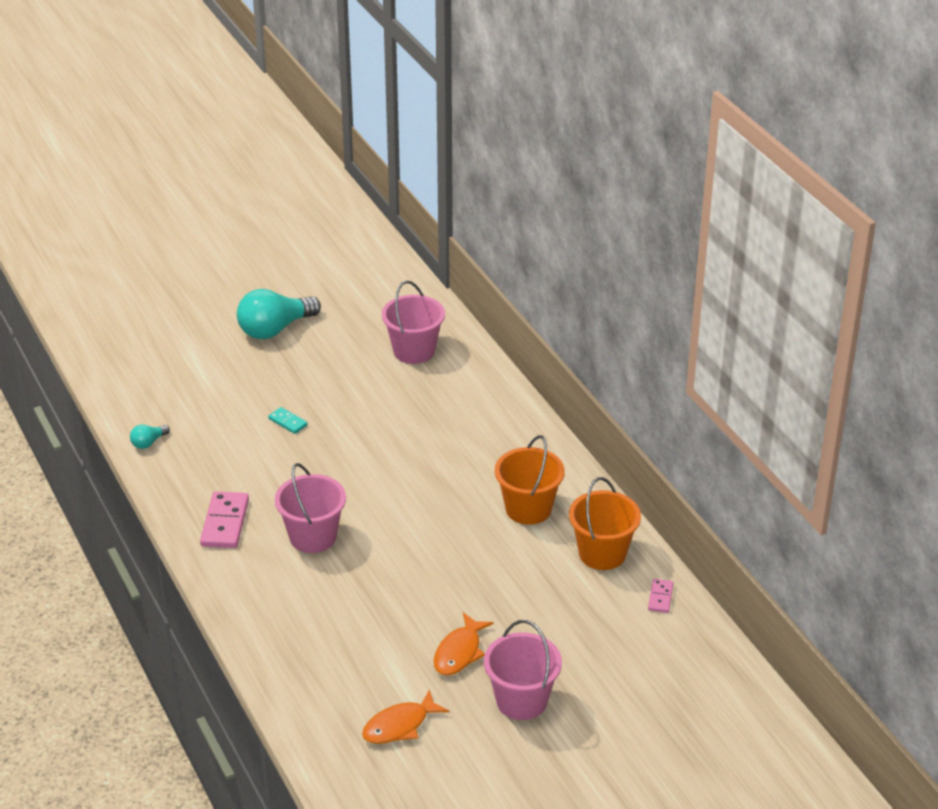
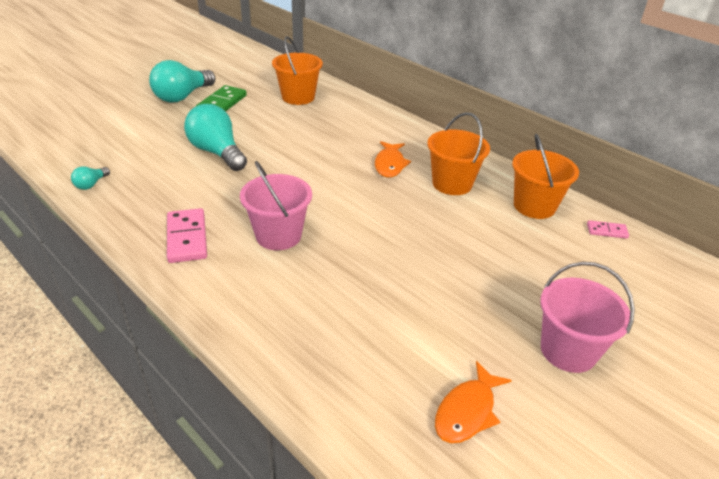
camera: 20 degrees left, 0 degrees up
turquoise domino [268,407,308,434] -> turquoise light bulb [184,104,247,171]
pink bucket [382,281,445,364] -> orange bucket [272,36,323,105]
orange fish [434,612,493,675] -> orange fish moved to [375,141,411,178]
pink domino [648,579,673,613] -> pink domino turned 75 degrees counterclockwise [587,220,629,239]
none -> green domino [196,85,247,112]

